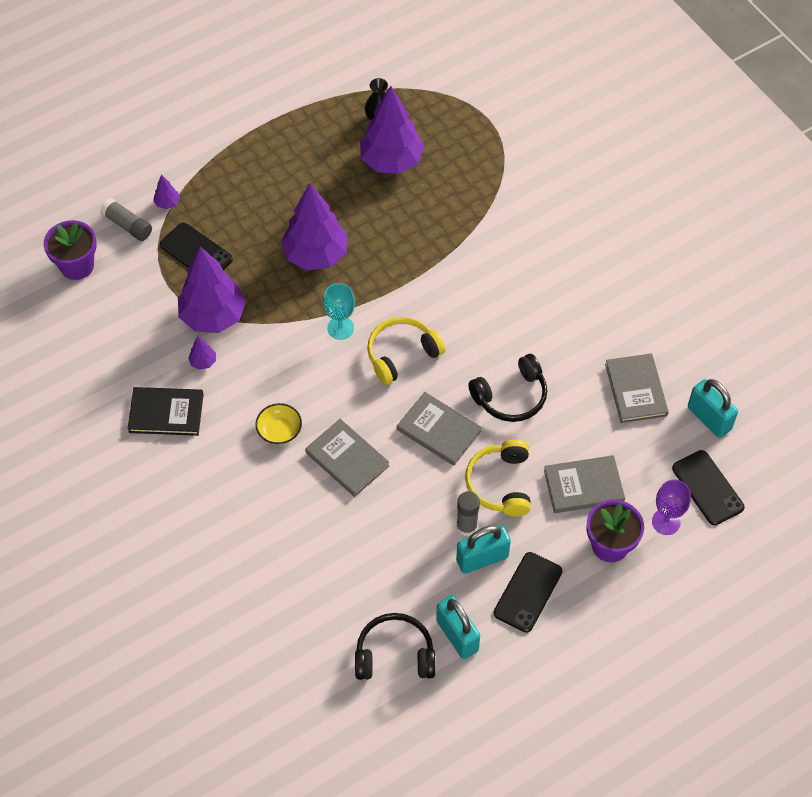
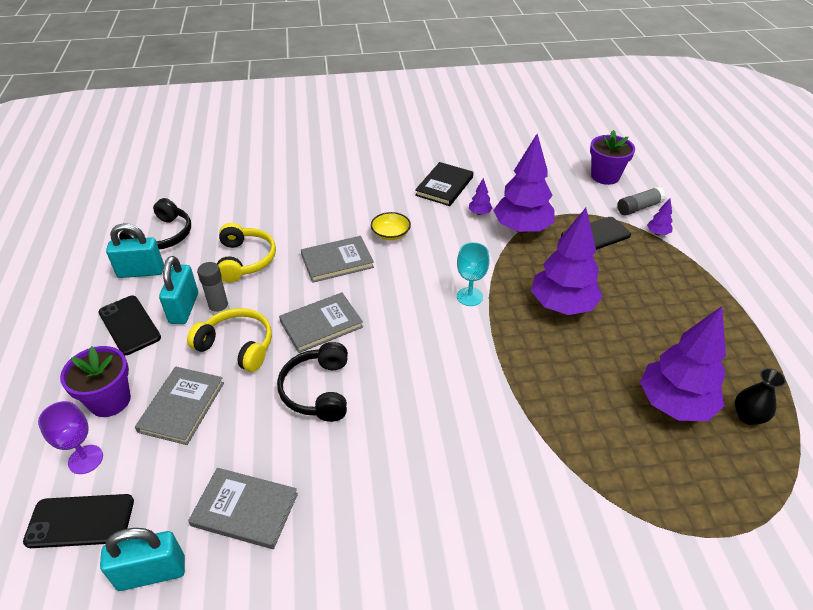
camera: 115 degrees right, 15 degrees down
yellow headphones [367,317,445,385] -> yellow headphones moved to [217,223,276,282]

